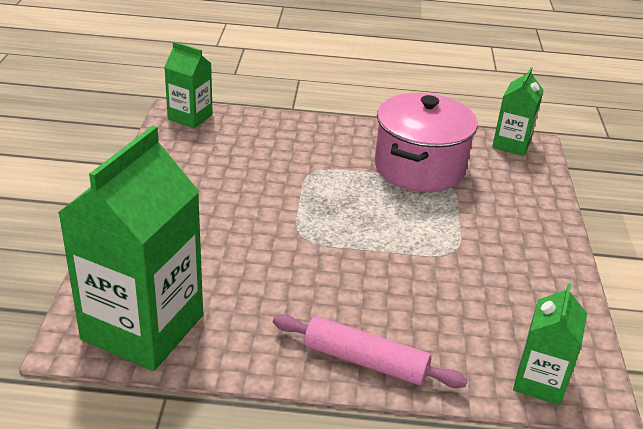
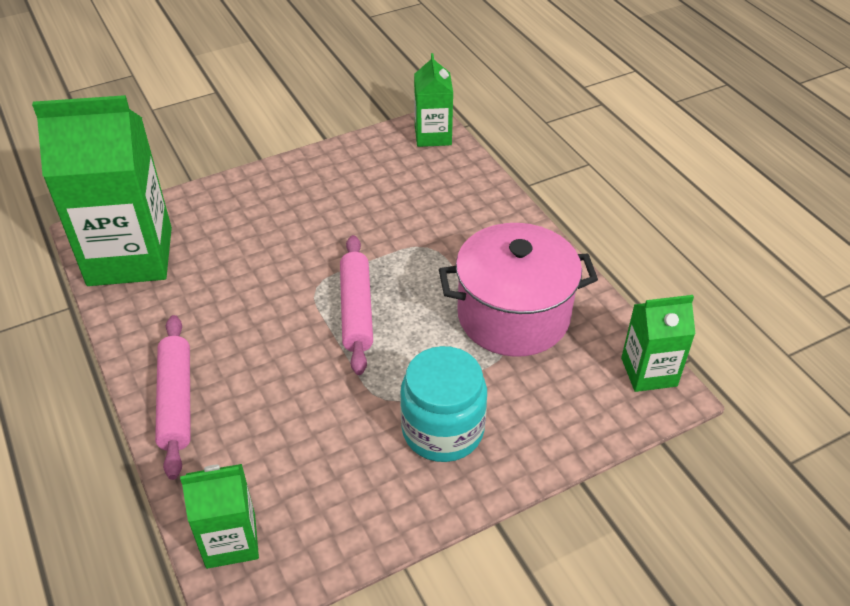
camera: 60 degrees right, 10 degrees up
none -> pink rolling pin [340,235,373,375]
none -> turquoise jar [400,346,487,462]

